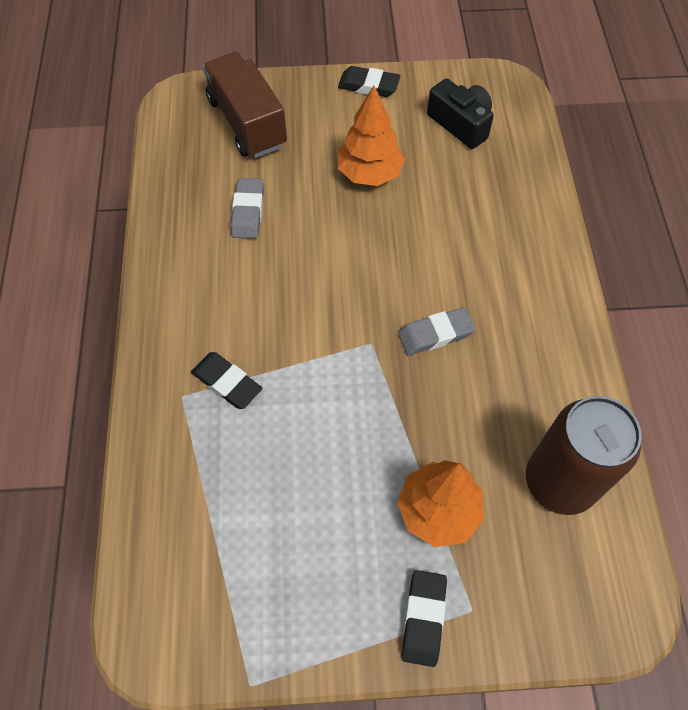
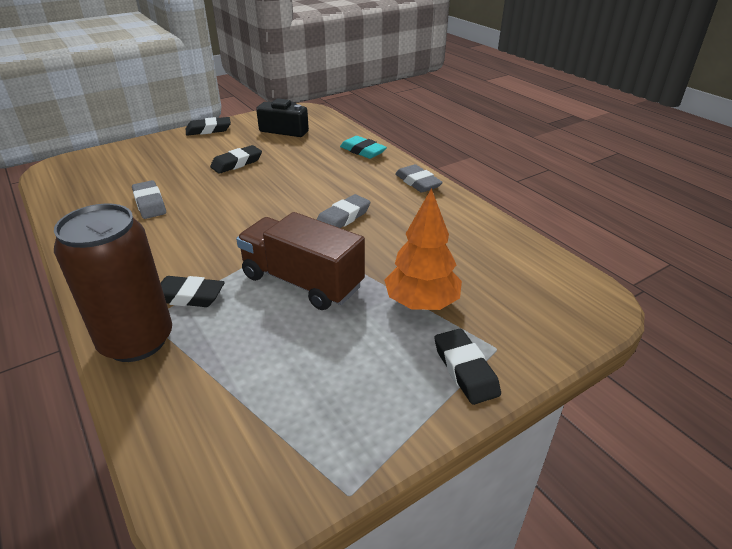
camera: 30 degrees left, 25 degrees down
brown truck [203,52,287,158] -> brown truck moved to [236,212,365,310]
orange tree [338,86,405,186] -> black eraser [210,145,262,174]
brown can [526,396,642,515] -> brown can moved to [54,203,172,362]
none -> turquoise eraser [340,136,387,159]
none -> grey eraser [395,164,443,193]

